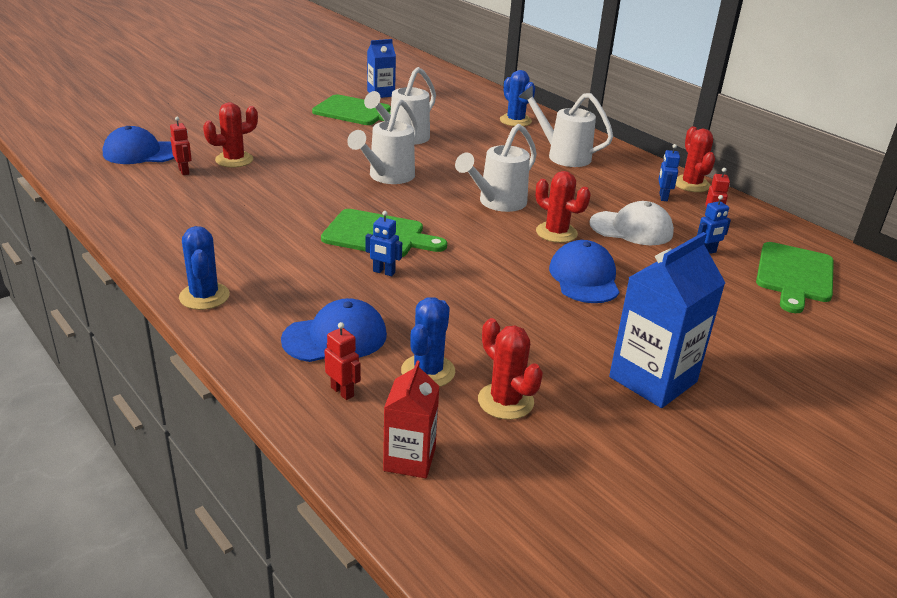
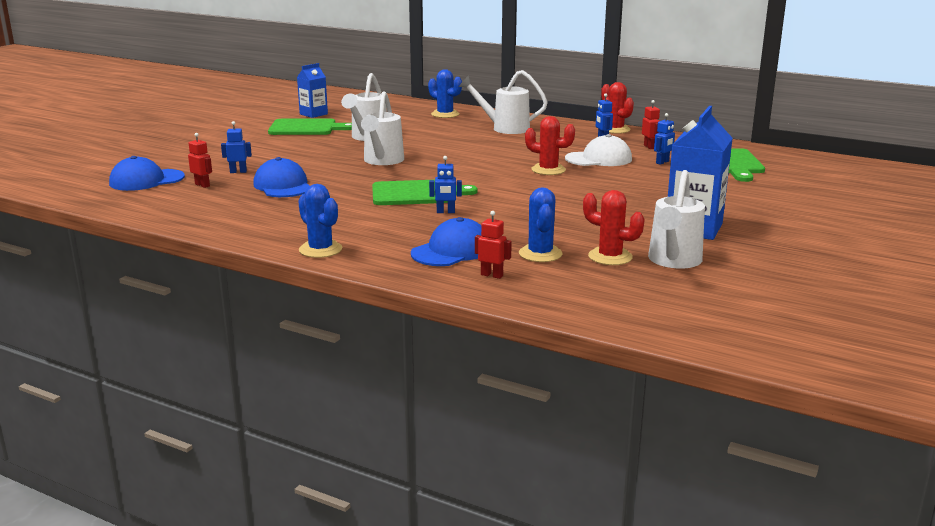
camera: 20 degrees left, 10 degrees down
red cactus [203,103,258,168] -> blue robot [221,121,252,173]
red carton [383,360,440,478] -> none
white watering can [455,124,537,212] -> white watering can moved to [648,170,705,269]
blue cap [549,240,619,303] -> blue cap moved to [253,157,309,197]

